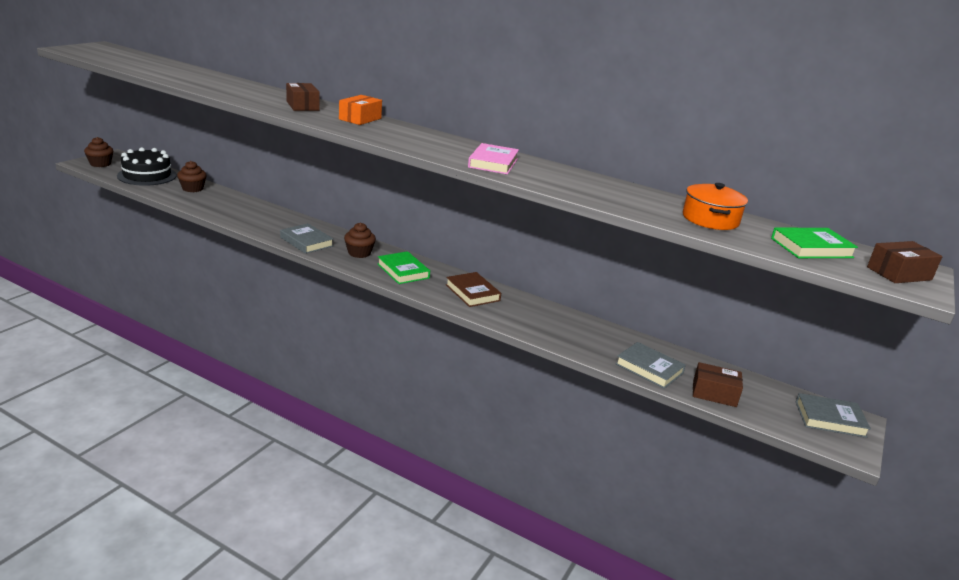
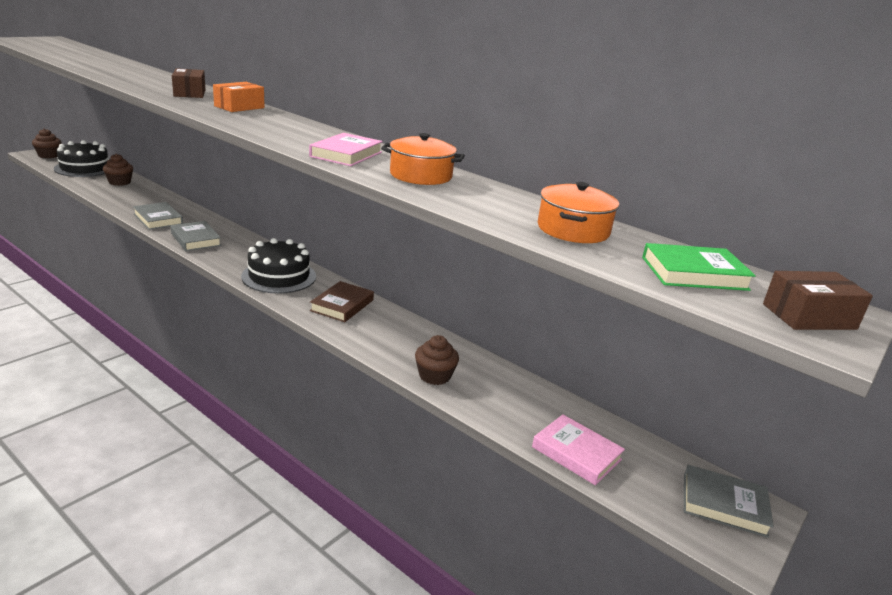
camera: 10 degrees right, 0 degrees up
brown cupcake [344,223,376,258] -> brown cupcake moved to [415,335,459,385]
green book [378,251,430,284] -> black cake [241,238,316,294]
brown book [446,272,501,307] -> brown book turned 45 degrees clockwise [310,281,374,322]
grey book [616,342,686,389] -> grey book moved to [133,202,183,230]
brown box [693,362,743,407] -> pink book [532,414,625,485]
none -> orange pot [381,133,465,185]

